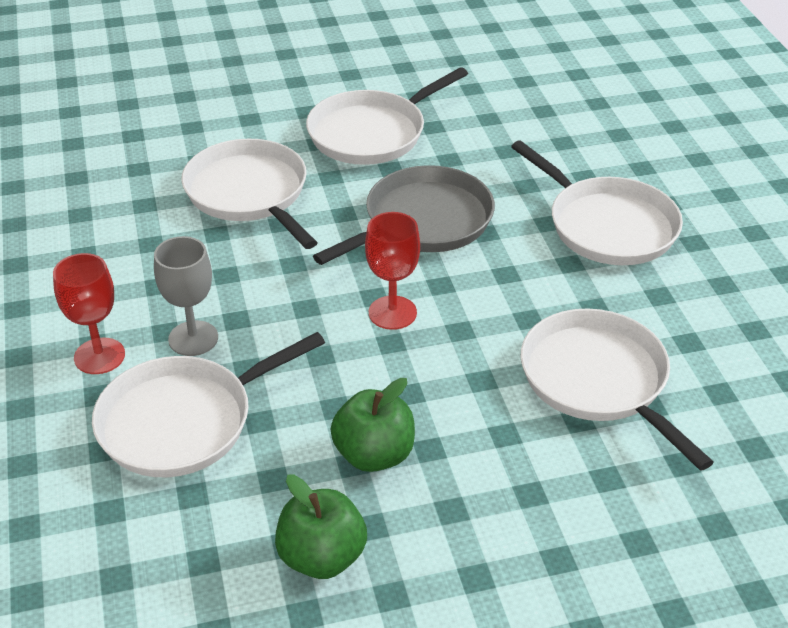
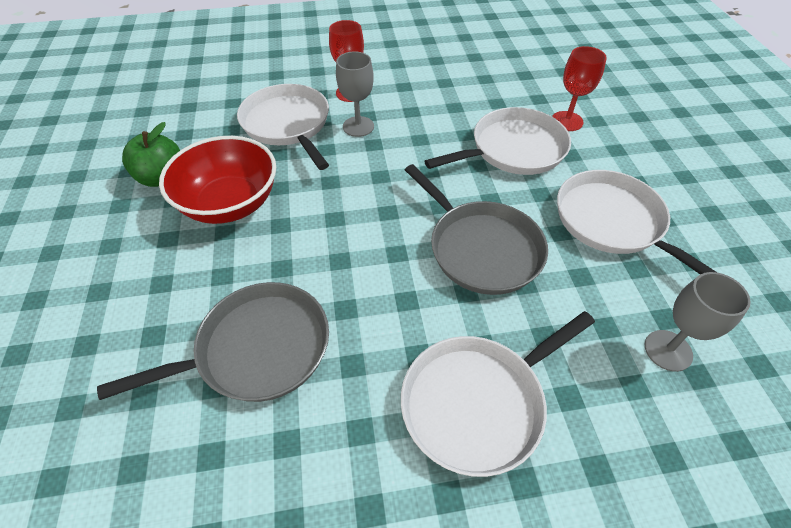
camera: 95 degrees right, 10 degrees up
green apple [330,378,415,472] -> red bowl [159,136,276,224]
red goblet [365,212,420,330] -> red goblet moved to [552,46,607,131]
white pan [521,309,714,471] -> grey pan [97,282,329,402]
none -> grey goblet [645,272,751,372]

